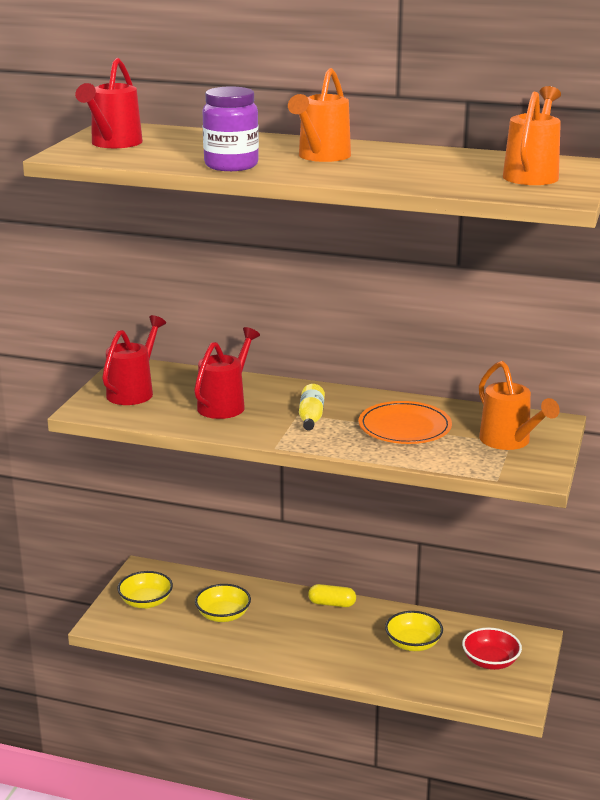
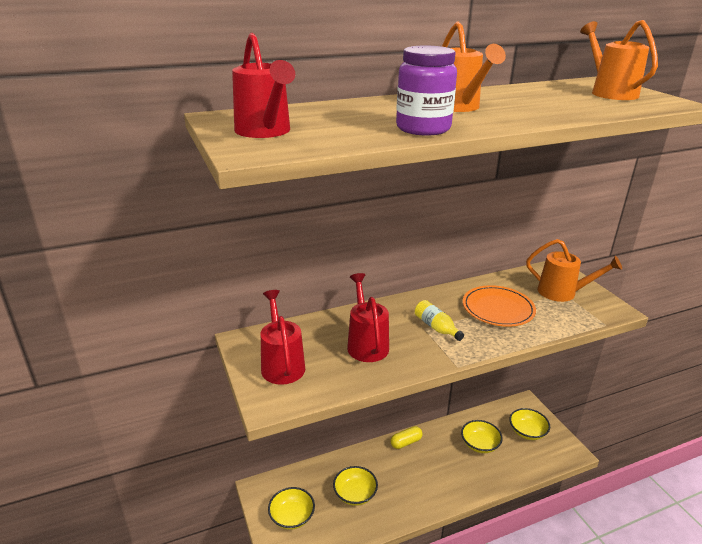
camera: 40 degrees left, 5 degrees up
red bowl [462,627,522,670] -> yellow bowl [509,408,550,440]

